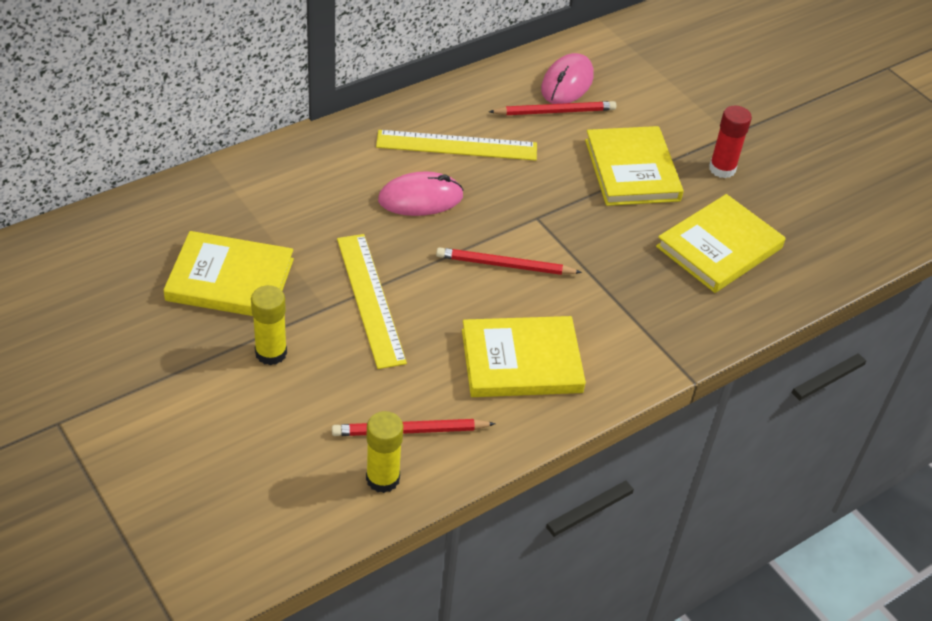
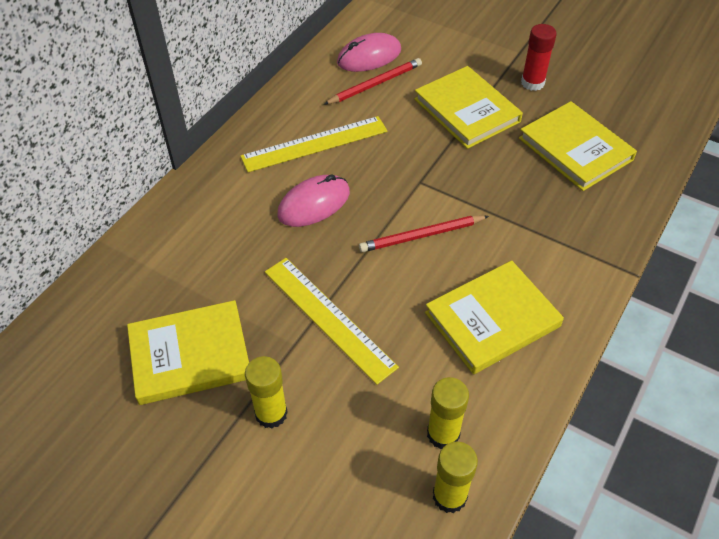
camera: 20 degrees left, 5 degrees up
red pencil [332,419,496,436] -> yellow glue stick [427,377,469,449]
pink mouse [541,53,594,104] -> pink mouse turned 60 degrees clockwise [337,33,401,72]
yellow book [656,194,786,293] -> yellow book turned 60 degrees counterclockwise [519,101,637,191]

